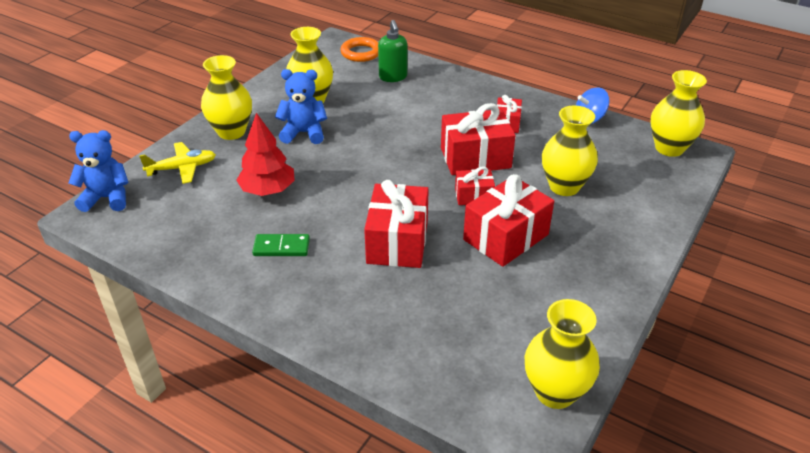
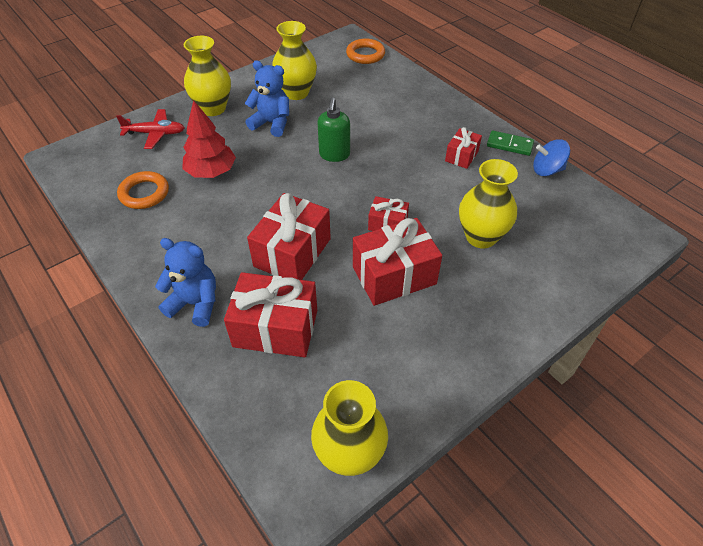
camera: 20 degrees right, 10 degrees up
blue teddy bear [69,130,128,212] -> blue teddy bear moved to [155,238,216,327]
yellow plane [139,142,216,184] -> red plane [116,109,185,149]
green domino [252,234,310,256] -> green domino moved to [487,131,534,156]
green soap dispenser [378,20,407,82] -> green soap dispenser moved to [317,98,350,162]
red gift [441,103,516,175] -> red gift moved to [224,272,317,357]
yellow vase [650,70,707,157] -> none
none -> orange ring [117,171,169,209]

